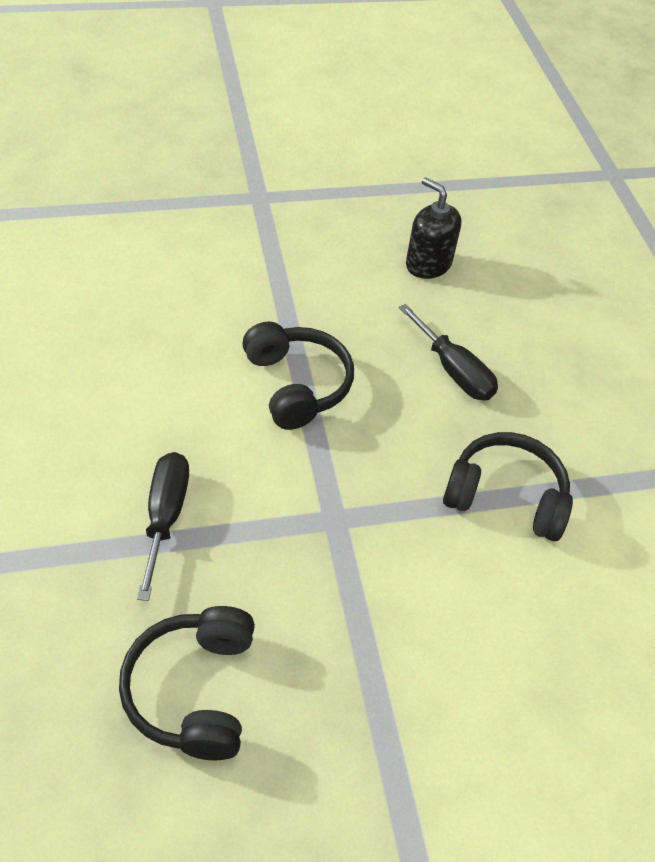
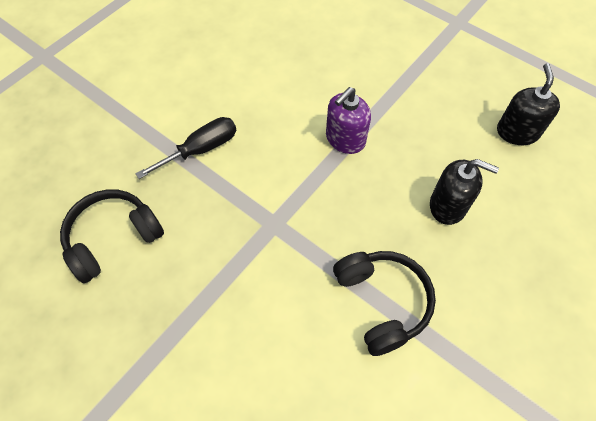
camera: 55 degrees right, 10 degrees up
black headphones [242,322,354,430] -> purple soap dispenser [326,87,371,154]
black screwdriver [399,304,498,400] -> black soap dispenser [430,159,499,225]

